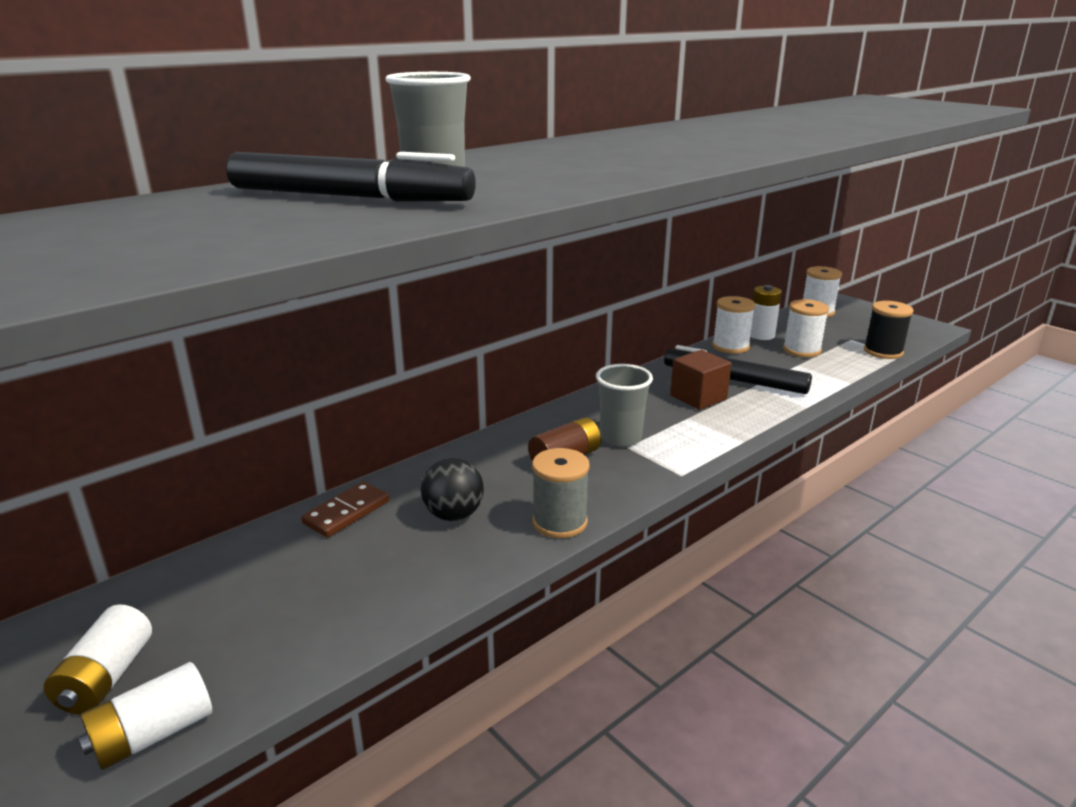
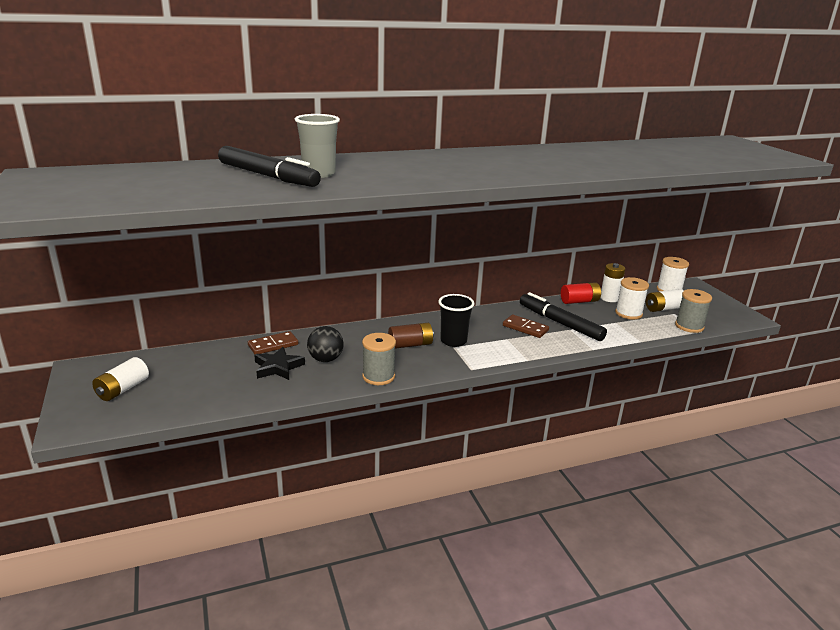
camera: 20 degrees right, 0 degrees up
white battery [79,662,212,770] -> white battery moved to [646,289,684,312]
grey cup [596,364,653,447] -> black cup [438,294,474,347]
brown cube [670,350,732,410] -> brown domino [503,315,549,338]
white spool [712,296,756,354] -> red battery [561,282,601,304]
black spool [864,301,914,359] -> grey spool [675,289,712,333]
none -> black star [254,347,305,380]

